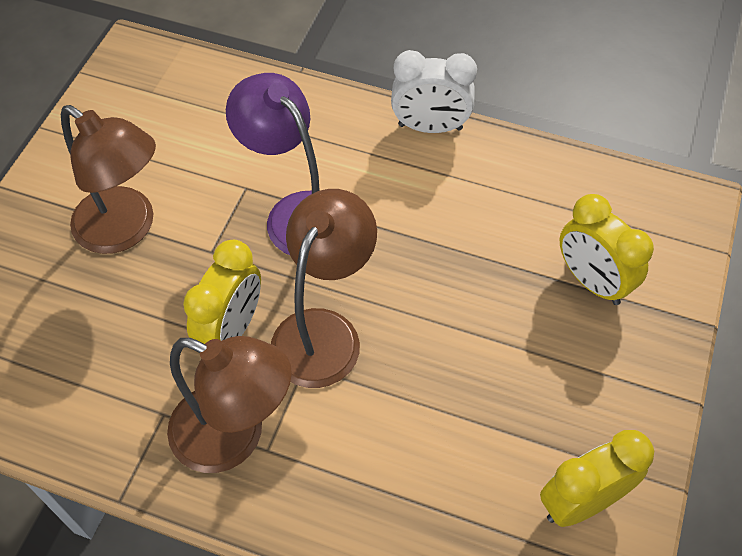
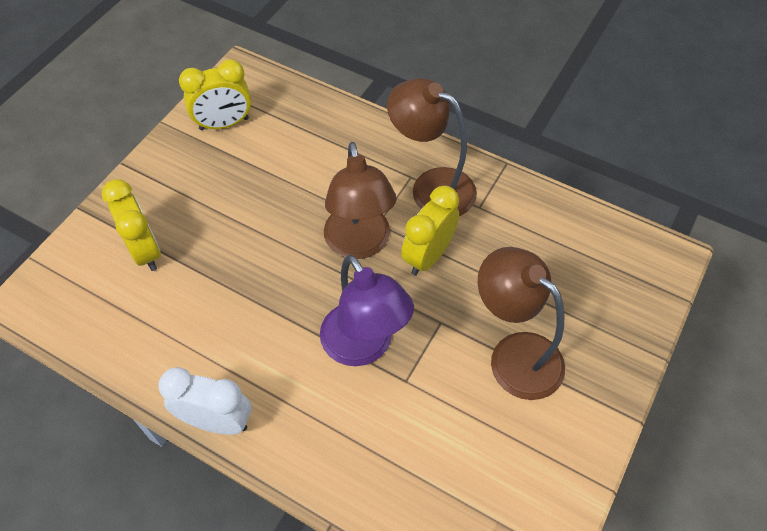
camera: 170 degrees left, 0 degrees up
brown lamp [271,189,377,388] -> brown lamp turned 45 degrees counterclockwise [324,142,397,259]

